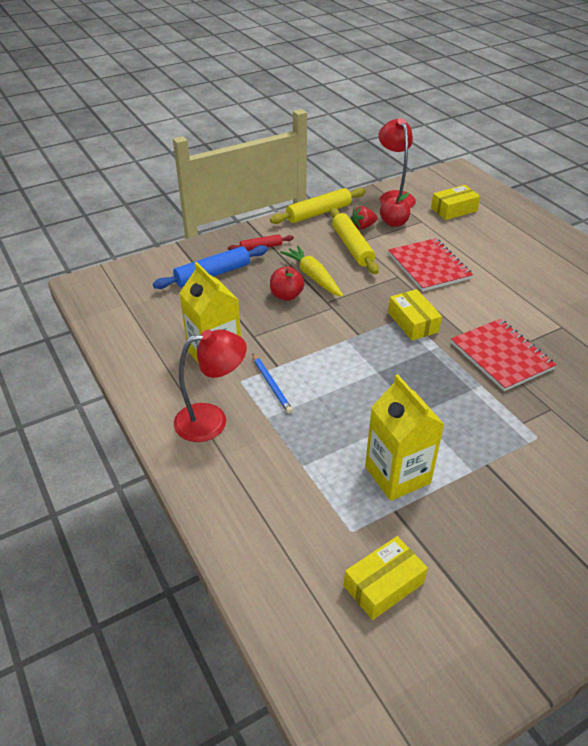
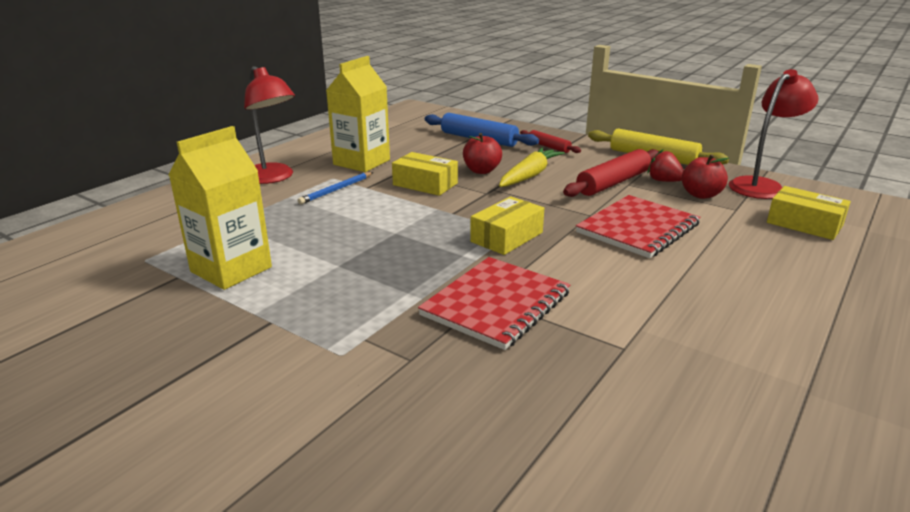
camera: 65 degrees right, 15 degrees down
yellow rolling pin [330,208,379,274] -> red rolling pin [563,149,659,197]
yellow box [344,536,428,620] -> yellow box moved to [392,152,458,196]

